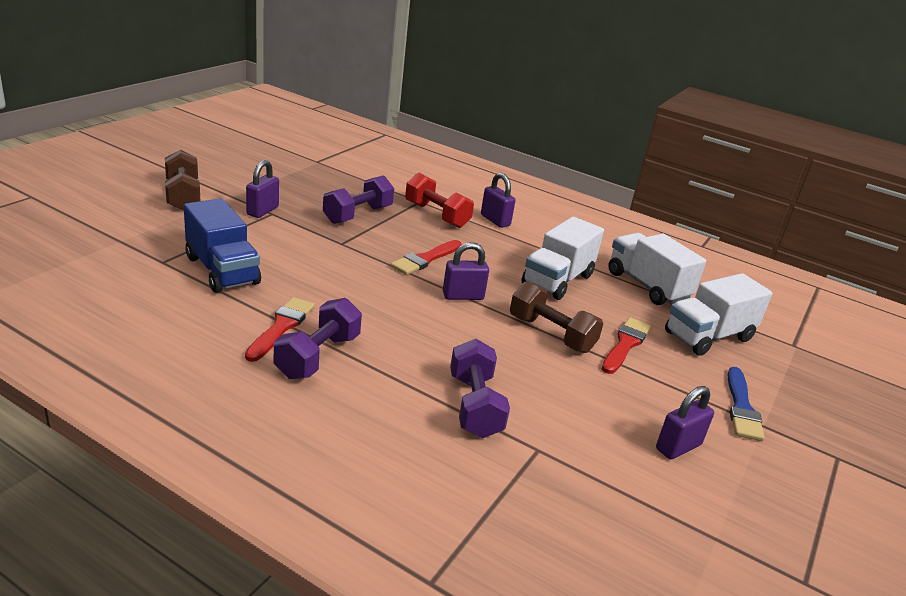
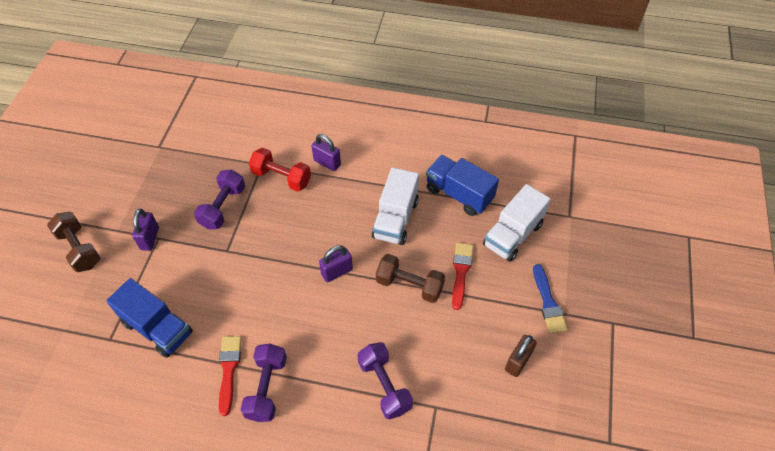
camera: 15 degrees left, 25 degrees up
red brush [391,240,462,275] -> none
white truck [608,233,706,305] -> blue truck [426,155,499,216]
purple padlock [656,386,714,459] -> brown padlock [505,335,537,377]

